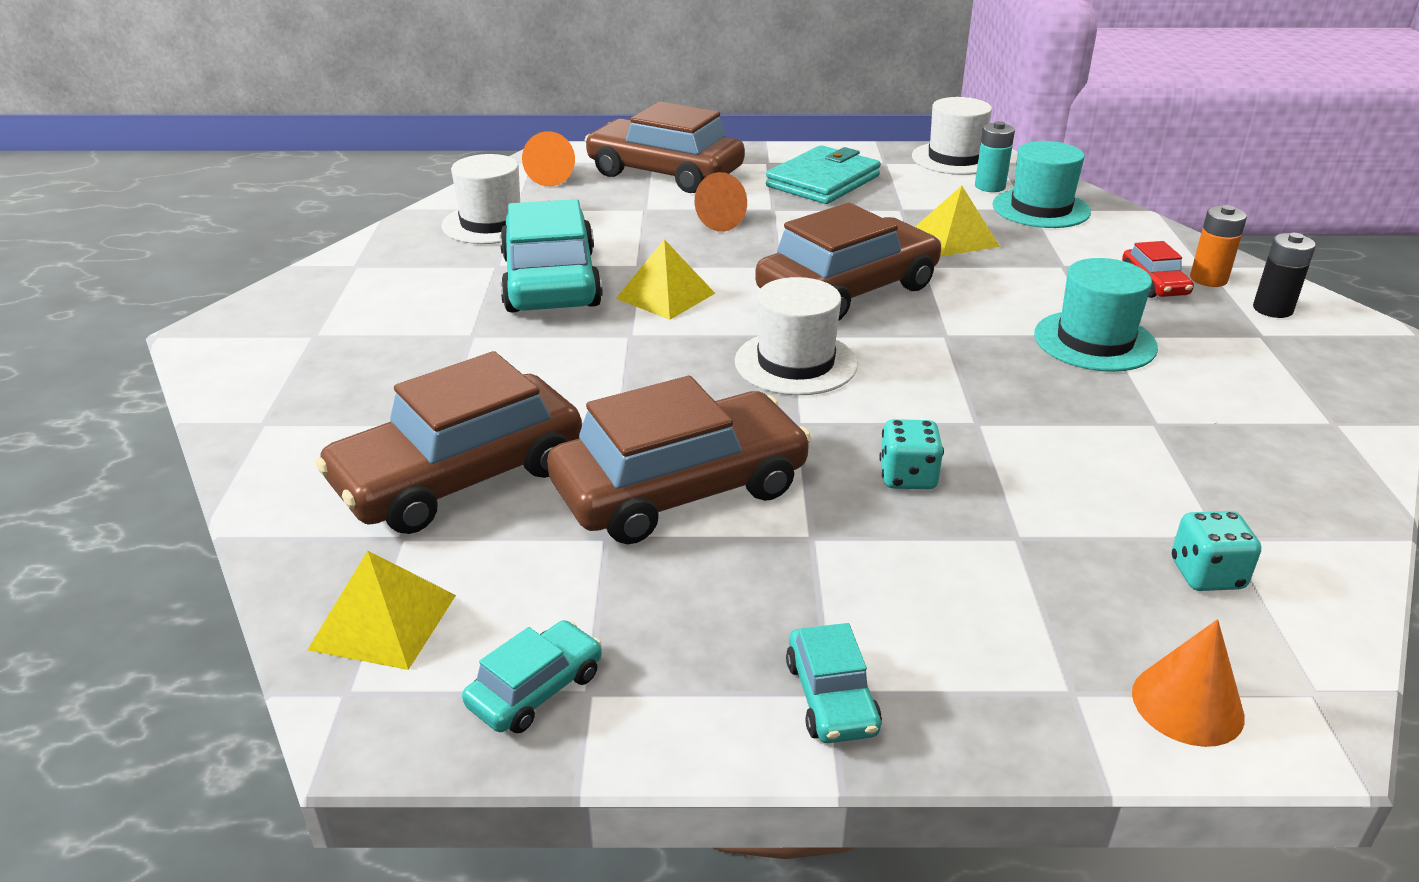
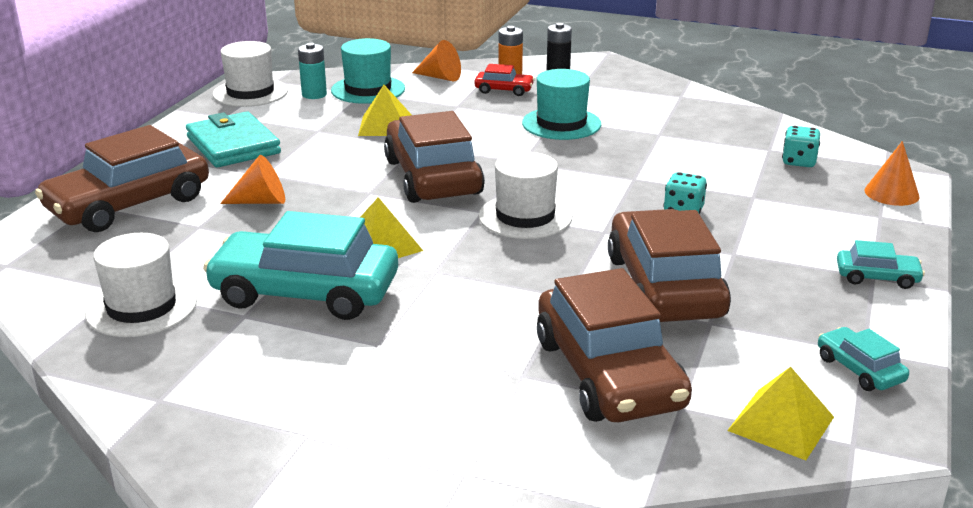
camera: 70 degrees left, 5 degrees down
orange cone [522,131,575,186] -> orange cone moved to [412,40,461,81]

